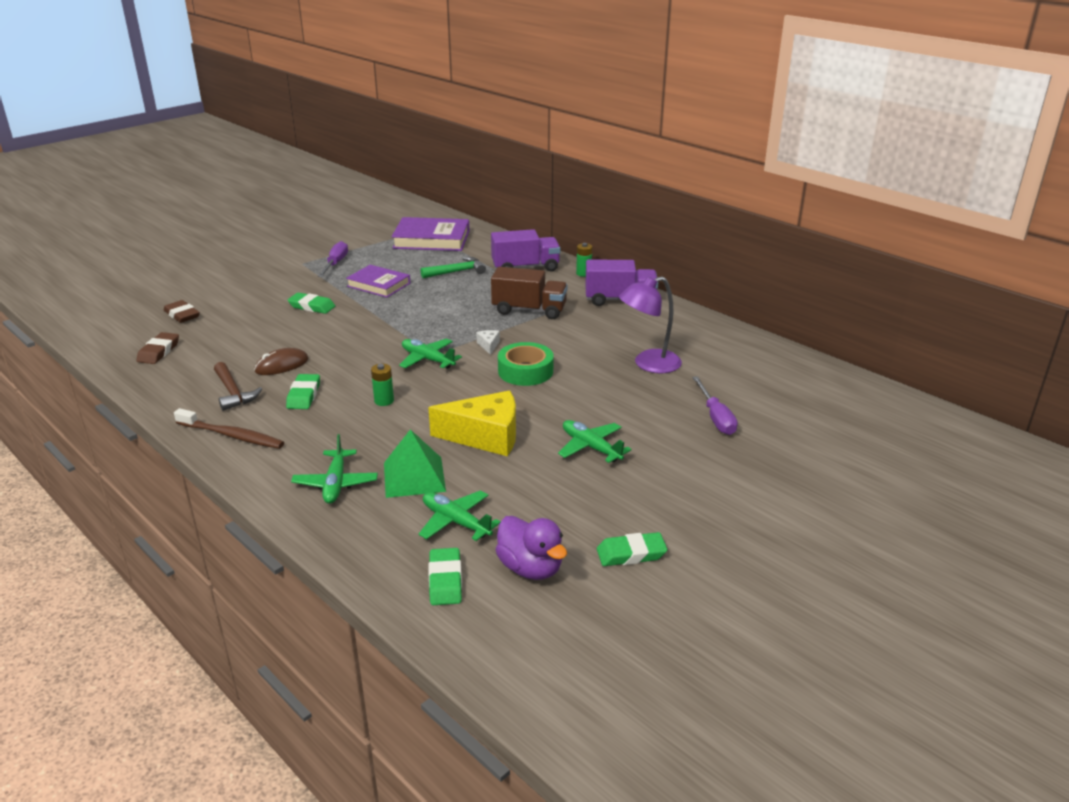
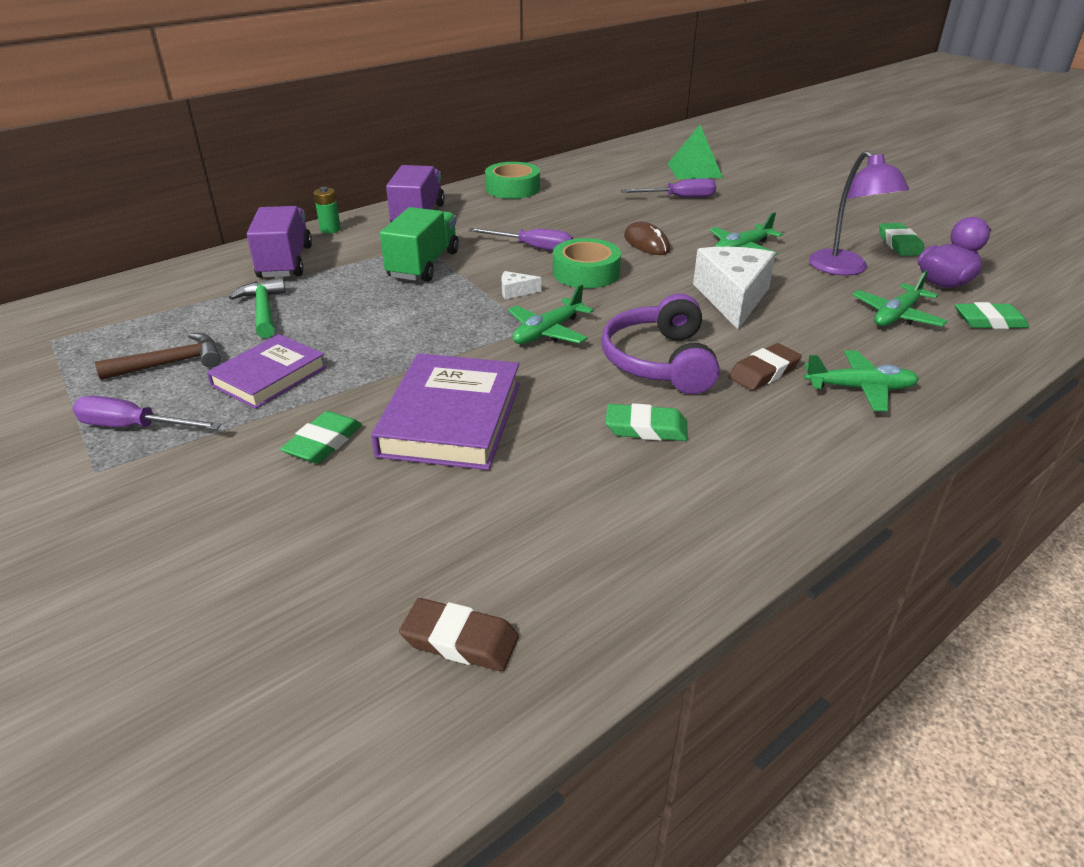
camera: 85 degrees left, 5 degrees up
brown eraser [163,300,200,323] -> brown eraser moved to [729,343,802,391]
brown toothbrush [174,408,284,449] -> none
brown hammer [214,362,262,411] -> brown hammer moved to [95,333,221,380]
brown mouse [254,348,309,375] -> brown mouse moved to [624,222,670,255]
green battery [371,364,394,406] -> purple headphones [601,293,720,394]
green pyramid [384,429,446,498] -> green pyramid moved to [667,125,723,179]
purple book [392,217,469,251] -> purple book moved to [371,353,520,470]
yellow cheese [428,390,516,456] -> white cheese [693,247,776,329]
brown truck [491,267,568,319] -> green truck [380,207,459,282]
purple lamp [619,276,682,373] -> purple lamp moved to [809,150,909,276]
none -> purple screwdriver [469,228,573,251]
none -> green tape [485,162,540,199]

